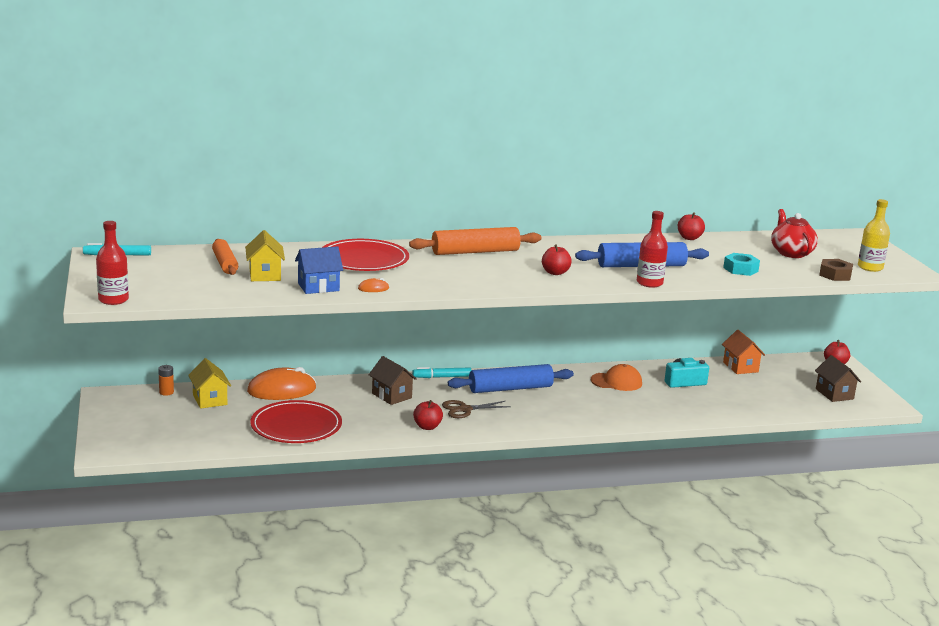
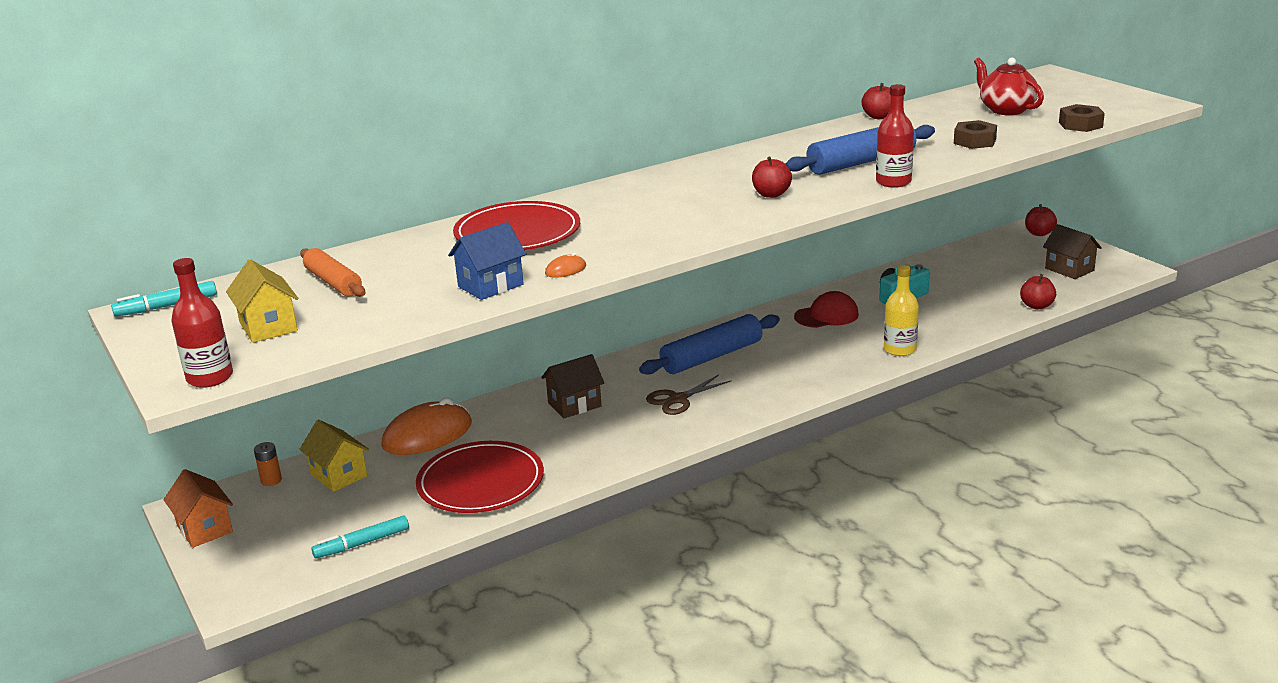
camera: 15 degrees left, 5 degrees up
yellow house [245,230,285,281] -> yellow house moved to [226,259,298,343]
brown house [369,356,417,405] -> brown house turned 60 degrees counterclockwise [541,354,604,418]
orange rolling pin [409,227,541,255] -> none
turquoise marker [412,367,471,378] -> turquoise marker moved to [311,515,409,558]
red apple [413,400,443,430] -> red apple moved to [1020,274,1056,310]
orange cap [591,364,642,391] -> red cap [794,291,859,328]
orange house [722,330,765,374] -> orange house moved to [164,469,233,548]
turquoise nut [723,253,760,276] -> brown nut [954,120,997,149]
yellow bottle [858,199,890,272] -> yellow bottle moved to [884,265,919,356]

